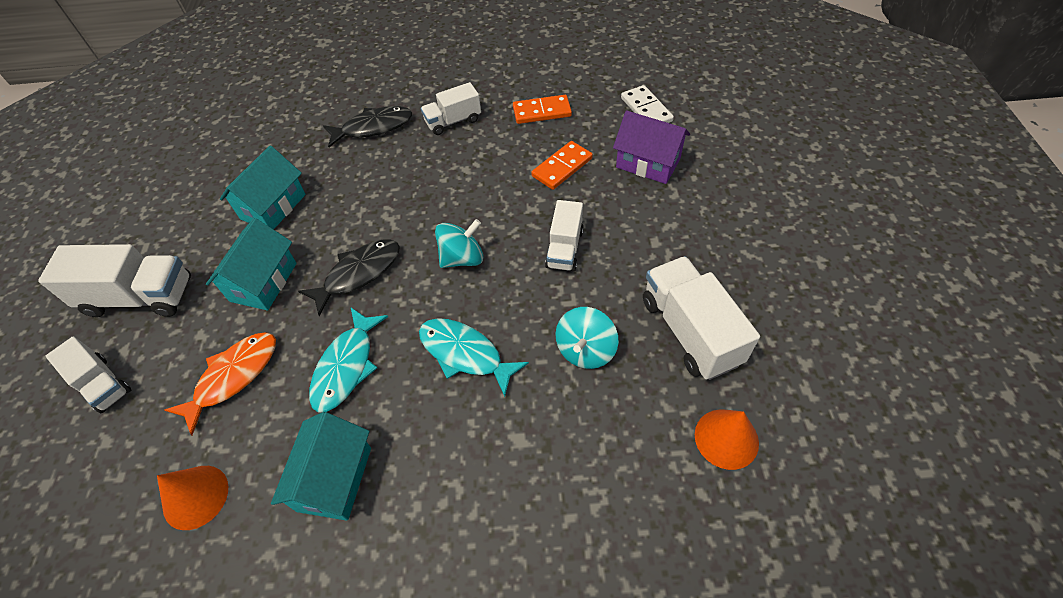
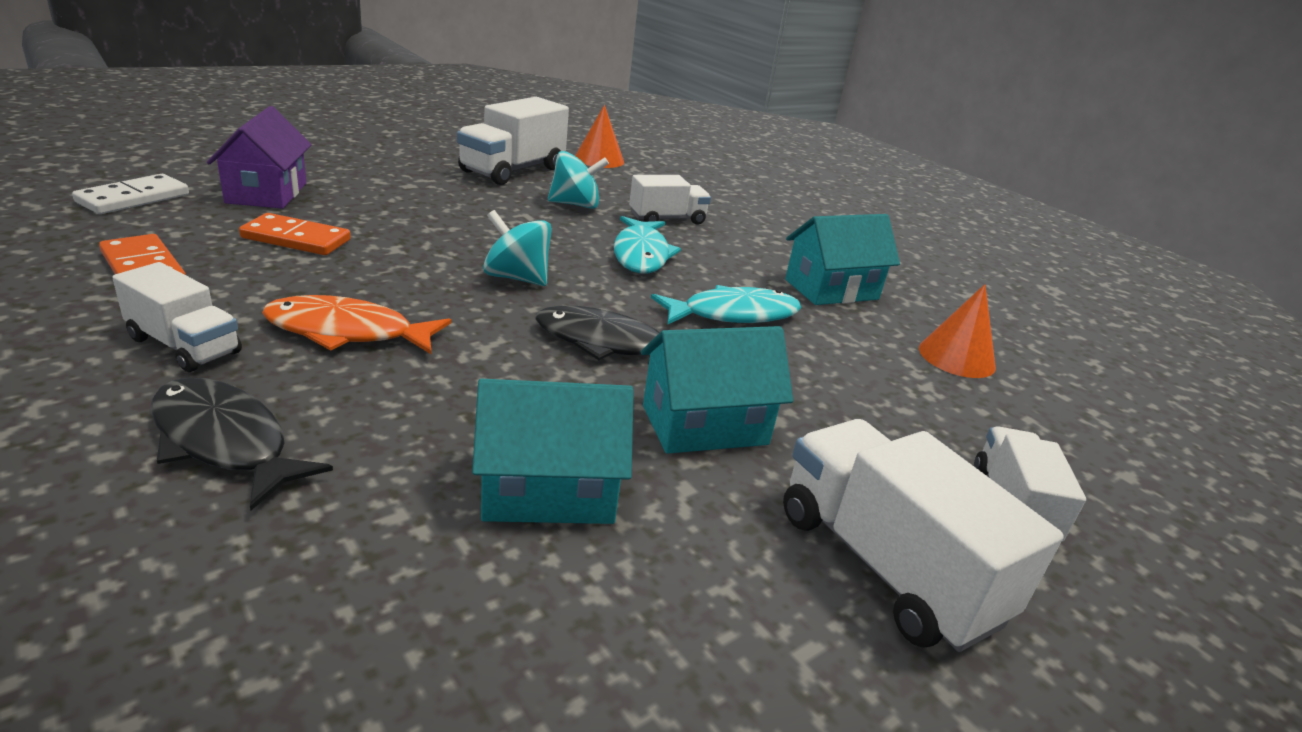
camera: 130 degrees left, 25 degrees down
orange fish [165,332,276,435] -> orange fish moved to [262,295,451,354]
white truck [545,200,584,272] -> white truck moved to [629,175,711,225]

